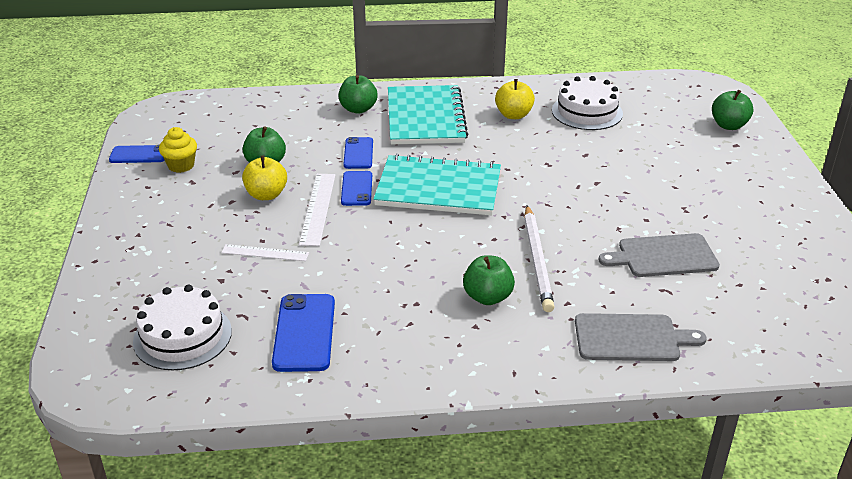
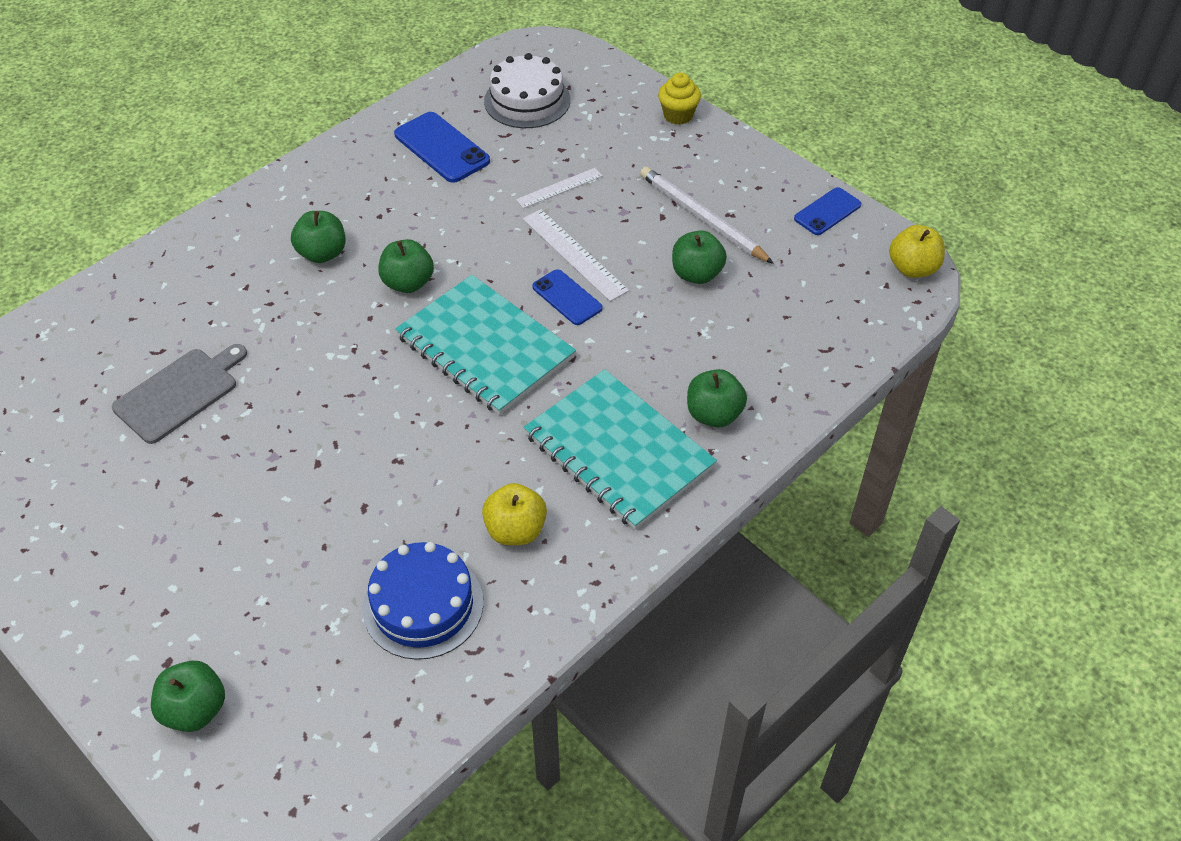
camera: 140 degrees right, 15 degrees up
yellow cupcake [159,127,197,173] -> yellow cupcake moved to [658,73,701,125]
yellow apple [242,156,287,200] -> yellow apple moved to [889,225,945,278]
blue phone [343,137,373,169] -> none
turquoise notebook [373,154,501,215] -> turquoise notebook turned 75 degrees clockwise [395,275,576,415]
white pencil [524,205,555,312] -> white pencil moved to [640,167,774,264]
white cake [552,76,623,130] -> blue cake [363,542,483,660]
grey cutting board [575,313,706,361] -> none
none -> green apple [379,239,434,293]

